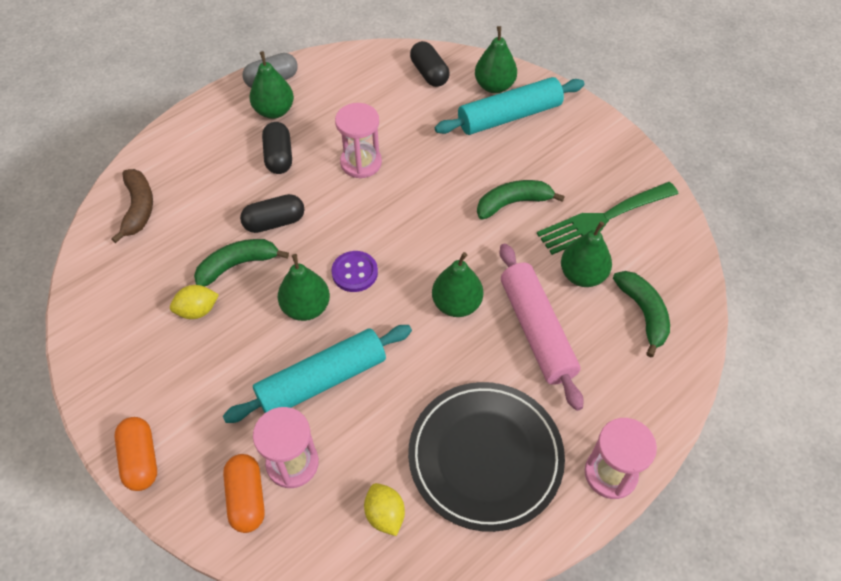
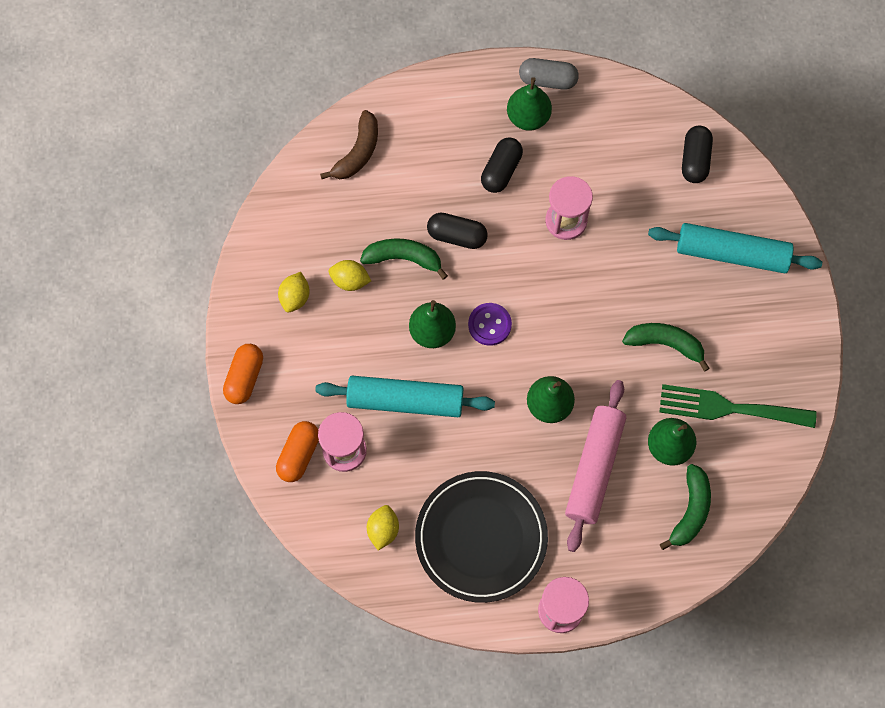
camera: 35 degrees right, 15 degrees up
green pear [475,26,517,93] -> none
none -> yellow lemon [278,272,309,312]

